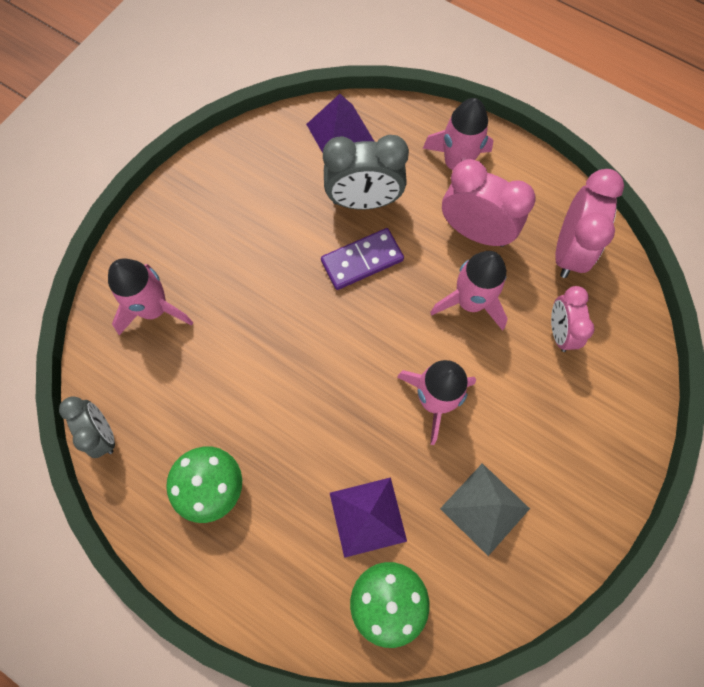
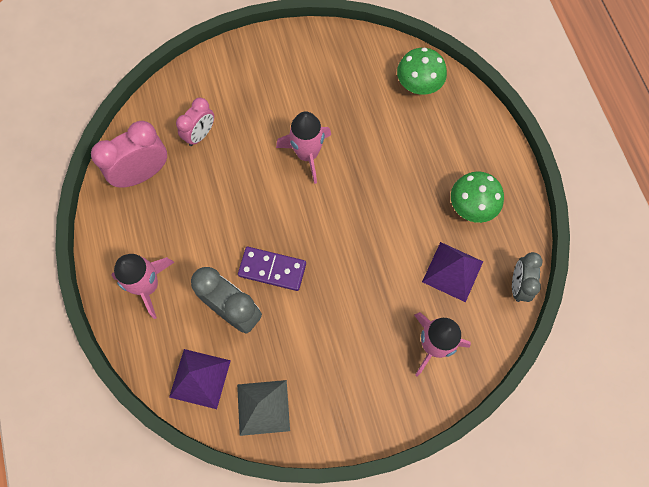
camera: 140 degrees left, 0 degrees up
purple pyramid [330,477,407,558] -> purple pyramid moved to [422,242,483,302]
pink rocket [430,251,508,331] -> none
grey pyramid [440,463,530,556] -> grey pyramid moved to [237,380,290,436]
pink clock [442,159,535,247] -> none

